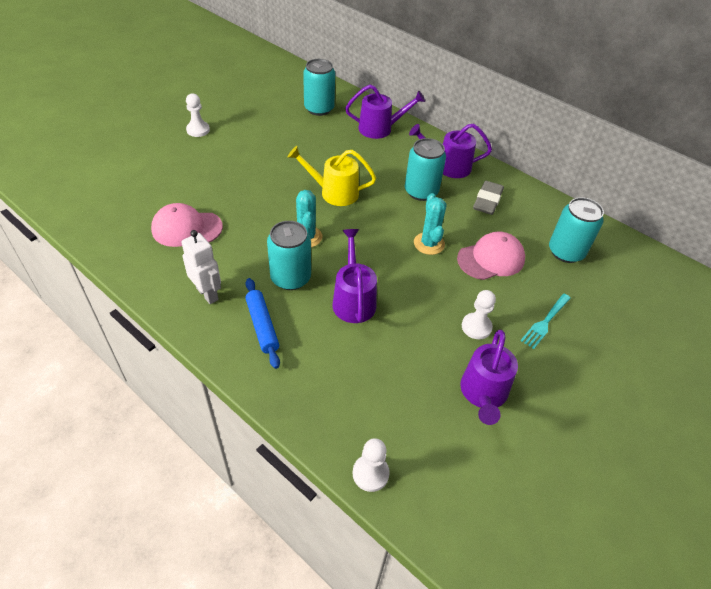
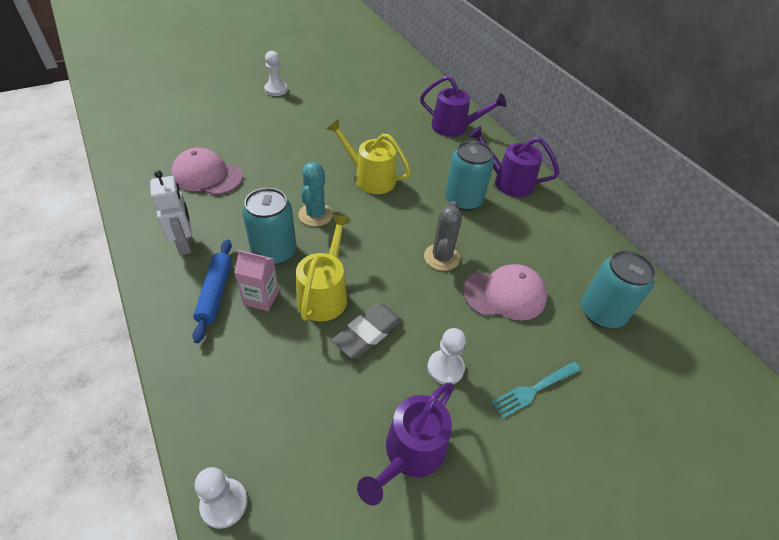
camera: 20 degrees right, 0 degrees up
turquoise can [303,59,335,116] -> none
purple watering can [332,229,377,323] -> yellow watering can [296,214,350,322]
turquoise cactus [414,193,446,255] -> grey cactus [424,201,462,271]
grey eraser [473,181,504,215] -> grey eraser moved to [332,303,402,358]
none -> pink carton [234,250,279,311]

